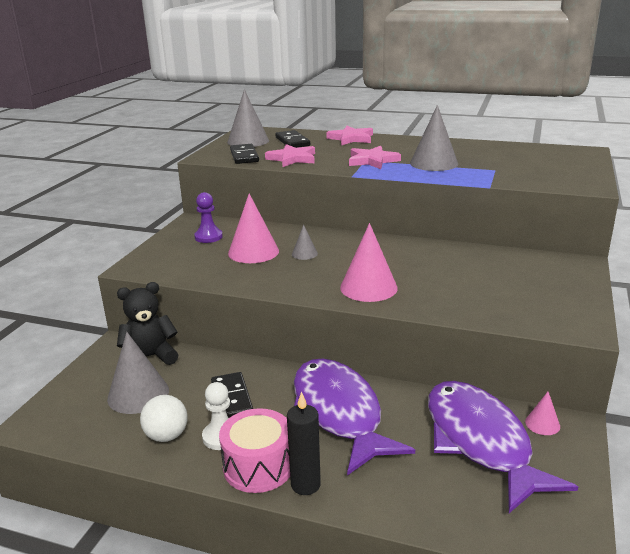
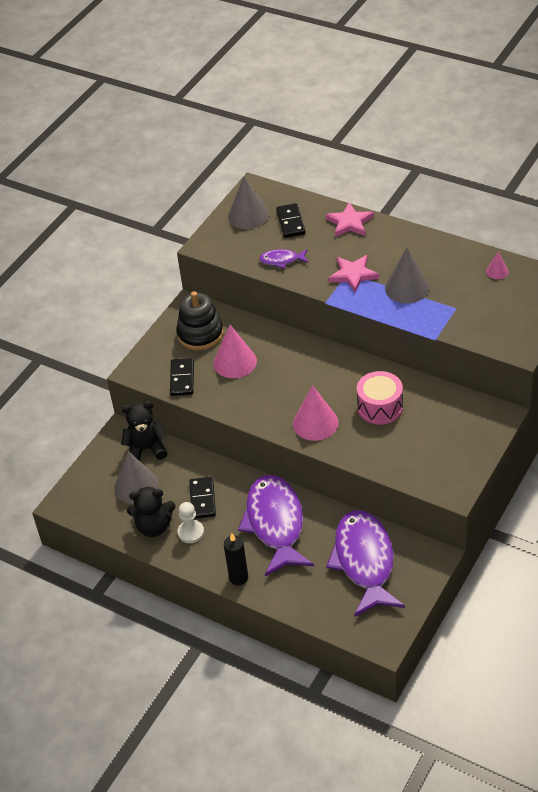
camera: 15 degrees right, 20 degrees up
white ball [140,395,188,442] -> black teddy bear [127,486,175,537]
purple pawn [194,192,223,243] -> black stacking toy [176,291,224,350]
pink drum [219,408,290,493] -> pink drum moved to [357,371,403,425]
black domino [230,144,259,164] -> black domino moved to [170,358,194,396]
pink star [265,144,315,167] -> purple fish [259,249,308,269]
grey cone [292,225,318,260] -> none
pink cone [525,392,560,435] -> pink cone moved to [486,251,509,279]

